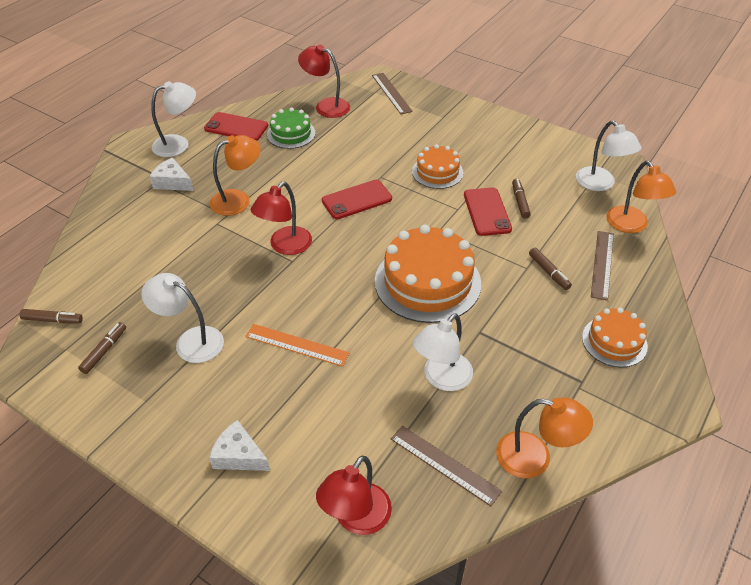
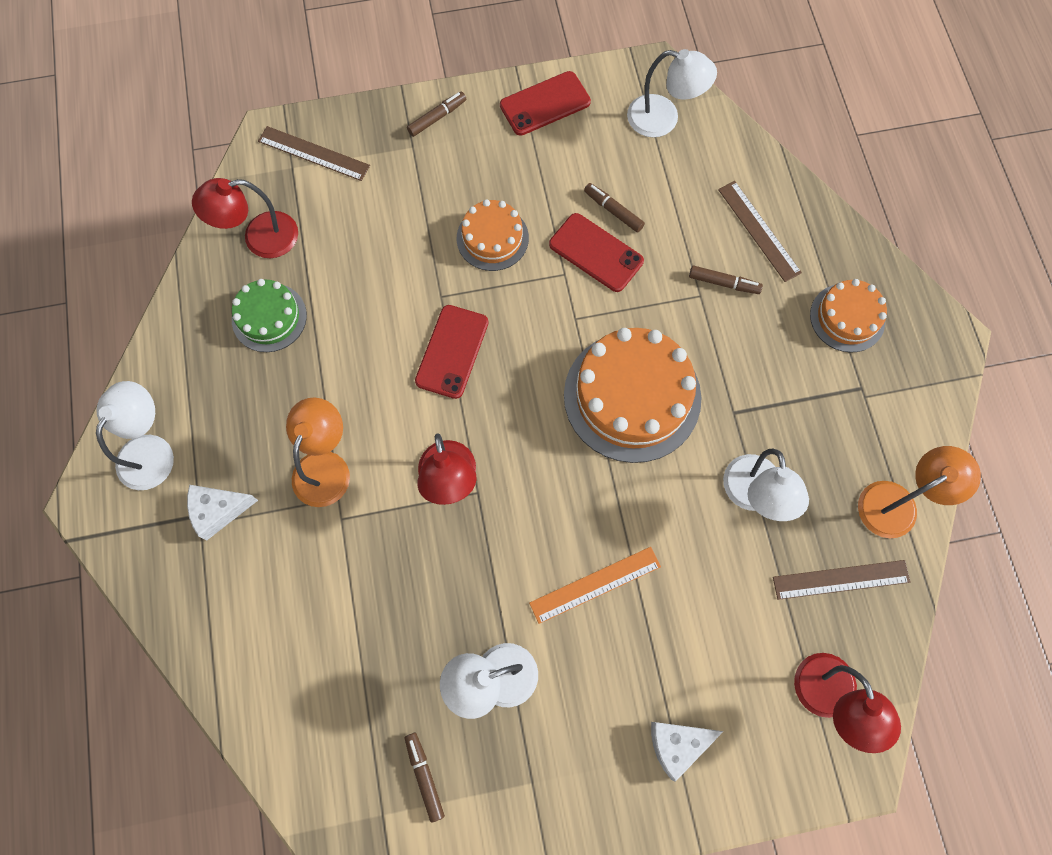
camera: 45 degrees left, 25 degrees up
brown marker [19,309,83,323] -> brown marker moved to [407,91,466,137]
red phone [204,112,268,141] -> red phone moved to [500,71,591,136]
orange lamp [606,161,676,233] -> none

